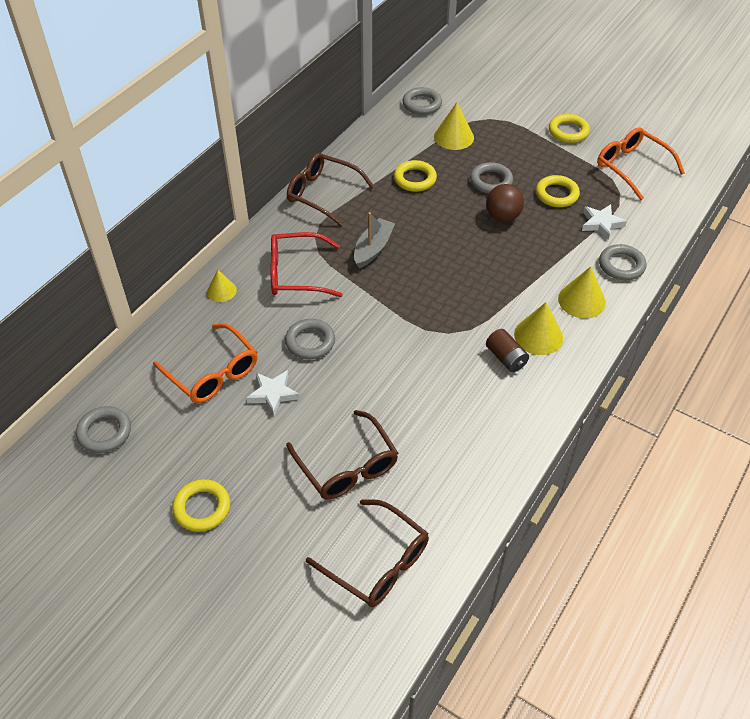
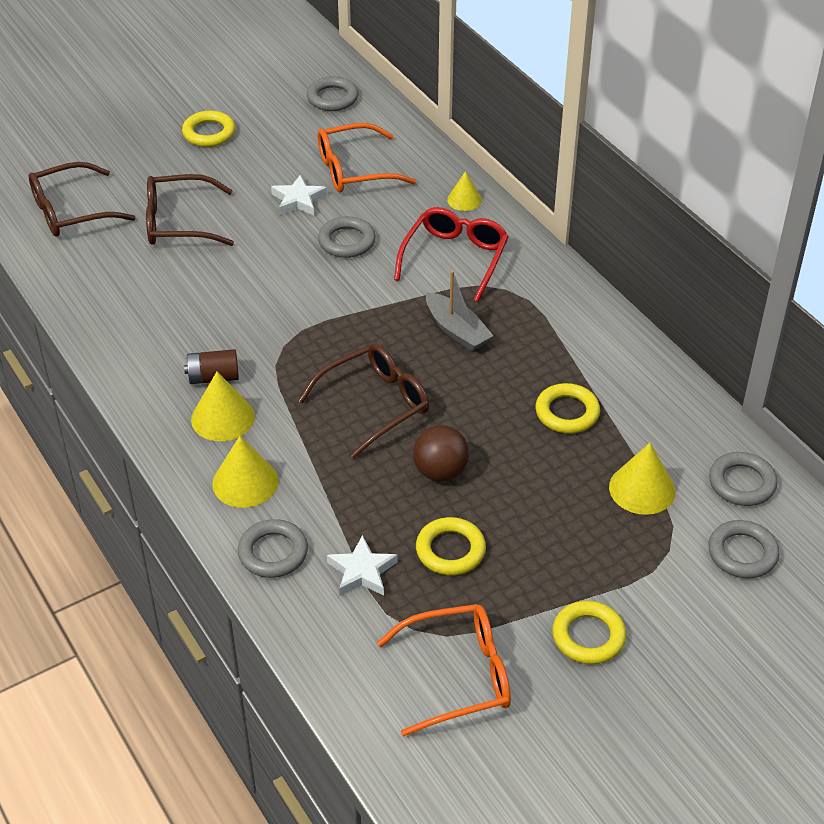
camera: 115 degrees right, 5 degrees down
brown glasses [287,153,375,227] -> brown glasses moved to [298,343,429,459]
grey ring [470,162,513,194] -> grey ring moved to [708,520,779,578]

